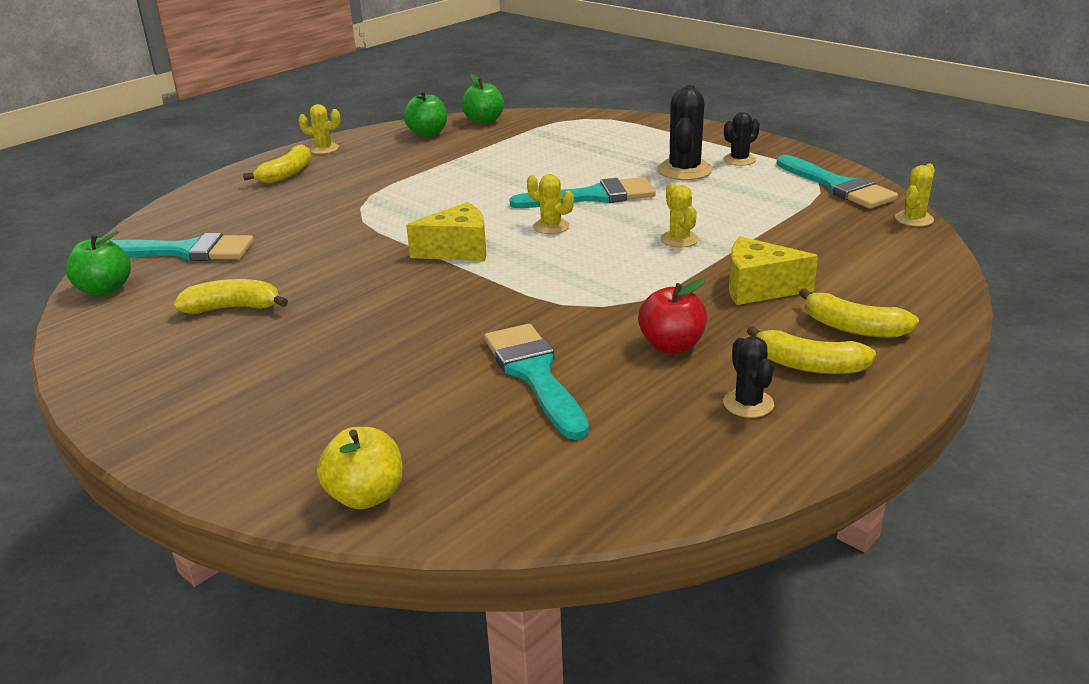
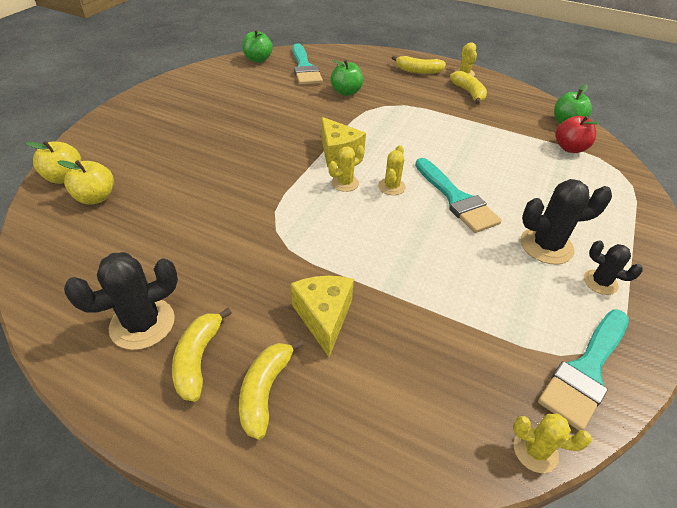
camera: 70 degrees right, 15 degrees up
yellow banana [173,279,288,314] -> yellow banana moved to [450,71,487,104]
green apple [404,91,447,137] -> green apple moved to [331,60,363,96]
turquoise brush [484,324,589,440] -> none
red apple [638,278,707,353] -> red apple moved to [556,116,600,153]
yellow cactus [661,182,699,247] -> yellow cactus moved to [329,145,364,192]
black cactus [723,336,774,418] -> black cactus [64,252,178,350], size x1.69
none -> yellow apple [57,160,114,205]

